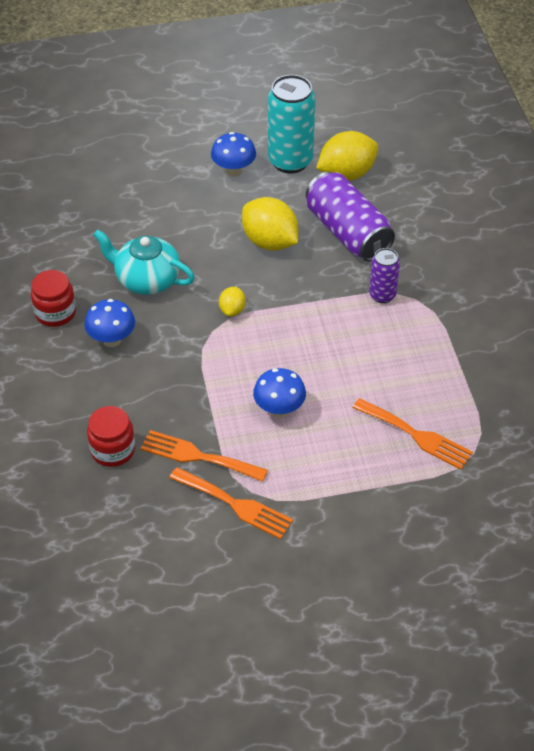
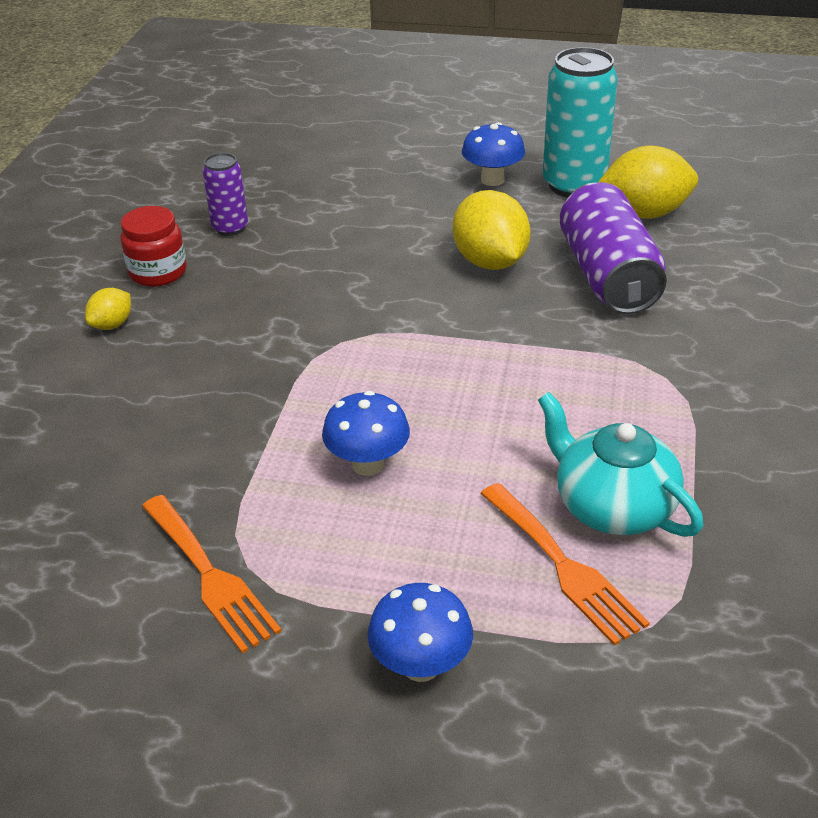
camera: 25 degrees right, 10 degrees down
blue mushroom [84,299,135,347] -> blue mushroom moved to [367,583,473,682]
red jar [87,406,135,467] -> none
turquoise teapot [93,230,195,295] -> turquoise teapot moved to [538,392,703,537]
orange fork [140,430,268,482] -> none
yellow lemon [219,287,246,317] -> yellow lemon moved to [85,288,131,330]
purple can [369,248,400,303] -> purple can moved to [203,153,248,236]

